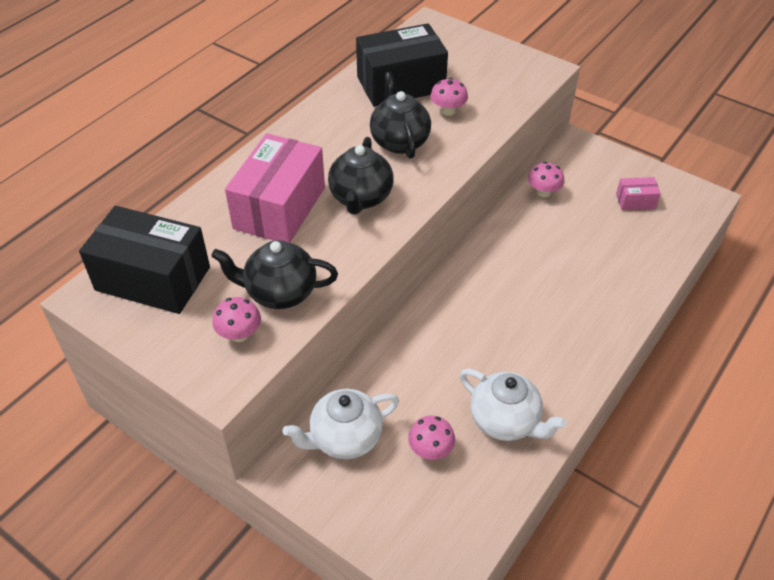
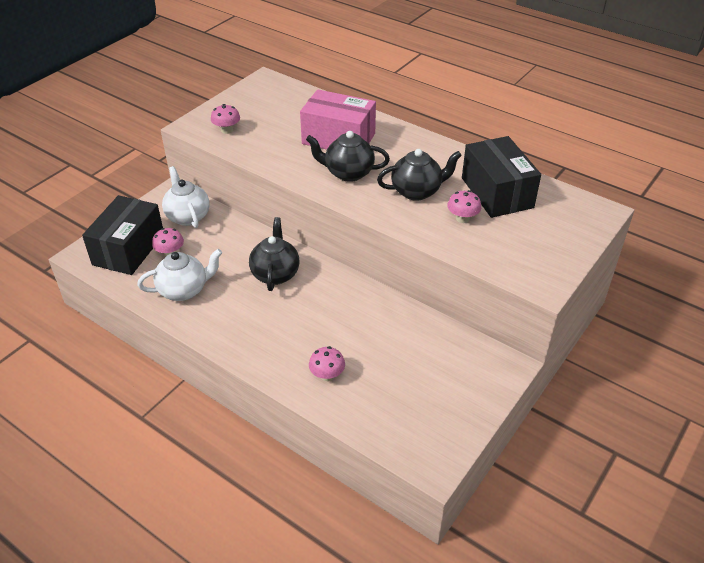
camera: 90 degrees right, 5 degrees down
black box [79,206,210,314] -> black box moved to [82,195,163,275]
black teapot [211,240,338,309] -> black teapot moved to [249,217,299,291]
white teapot [459,369,567,441] -> white teapot turned 150 degrees counterclockwise [137,249,222,301]
pink mushroom [528,162,564,197] -> pink mushroom moved to [309,346,345,381]
pink box [616,177,661,210] -> none

